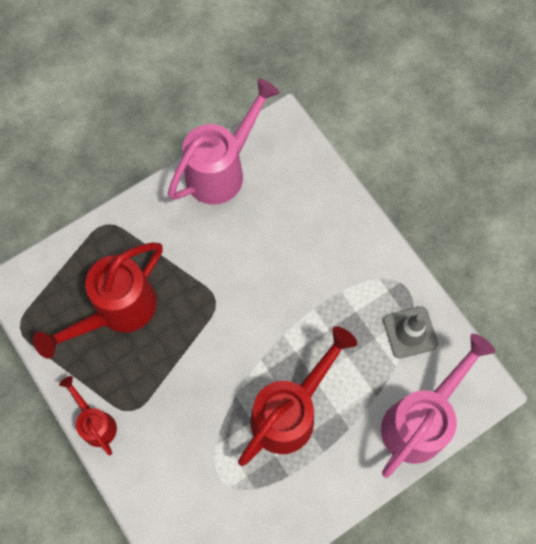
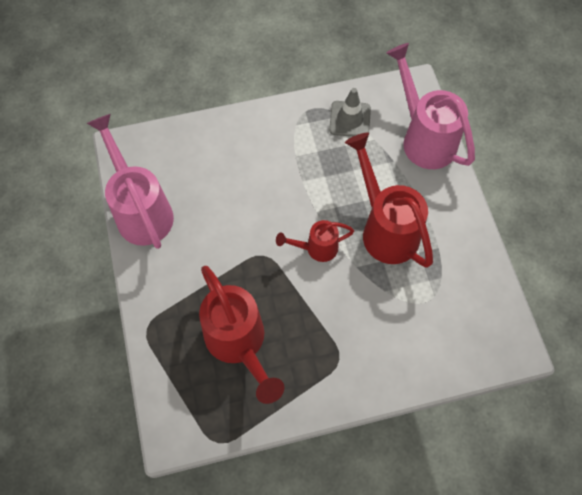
camera: 70 degrees left, 5 degrees down
red watering can [59,376,117,456] -> red watering can moved to [276,220,354,262]

